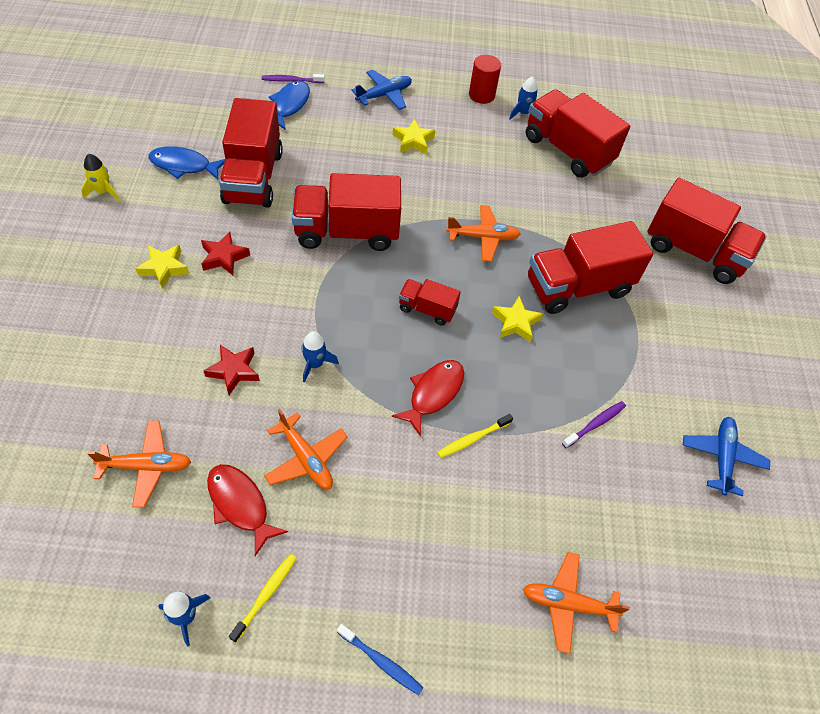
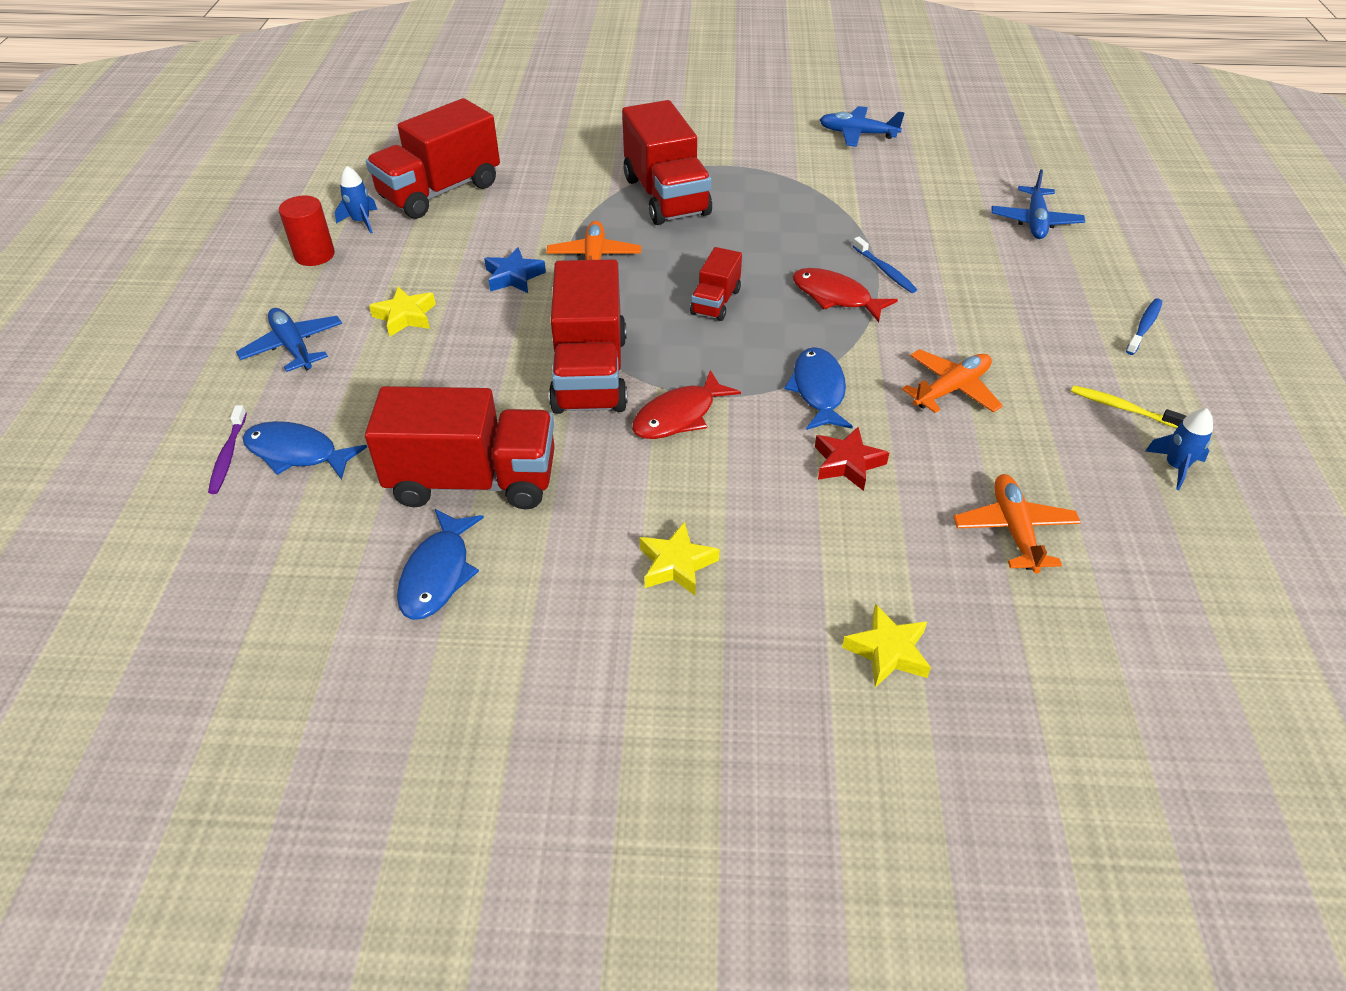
camera: 85 degrees left, 10 degrees down
yellow rocket [81,154,119,201] -> none
red star [201,232,250,275] -> none
red fish [207,464,288,556] -> red fish moved to [632,370,741,439]
blue rocket [301,332,339,383] -> blue fish [784,347,853,430]
yellow toothbrush [437,414,513,458] -> blue toothbrush [853,237,917,293]
yellow star [492,296,543,342] -> yellow star moved to [842,604,931,687]
orange plane [523,552,630,654] -> blue plane [992,169,1085,239]
purple toothbrush [562,401,626,448] -> none
red truck [647,178,766,284] -> none
none -> blue star [484,247,546,293]

